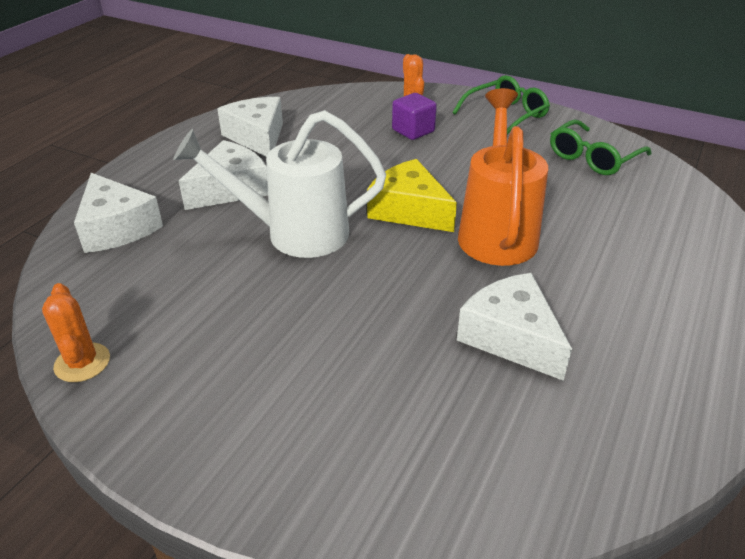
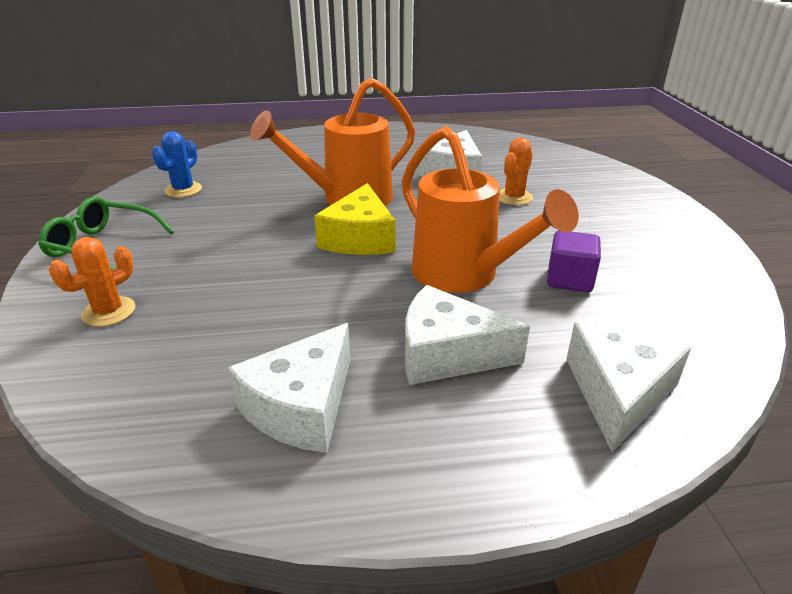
camera: 125 degrees left, 5 degrees down
orange cactus [42,283,110,382] -> orange cactus moved to [499,138,533,205]
white watering can [173,110,386,258] -> orange watering can [402,126,579,293]
purple cube [392,93,437,140] -> purple cube moved to [547,230,601,292]
green glasses [550,120,652,175] -> blue cactus [152,131,202,197]

